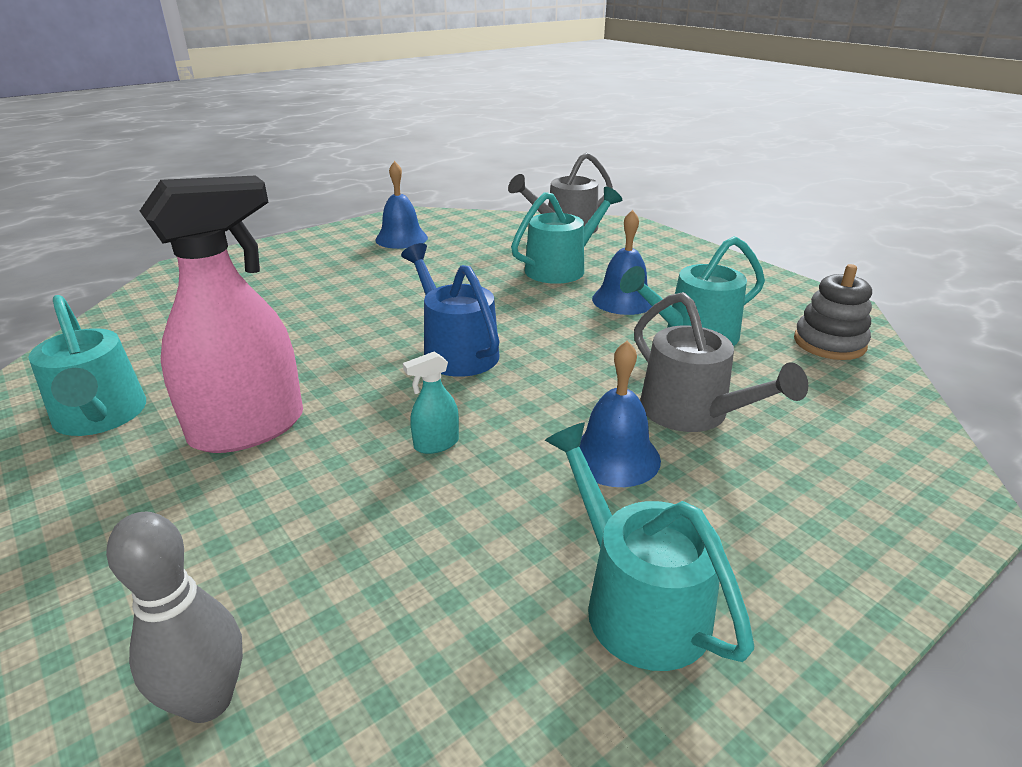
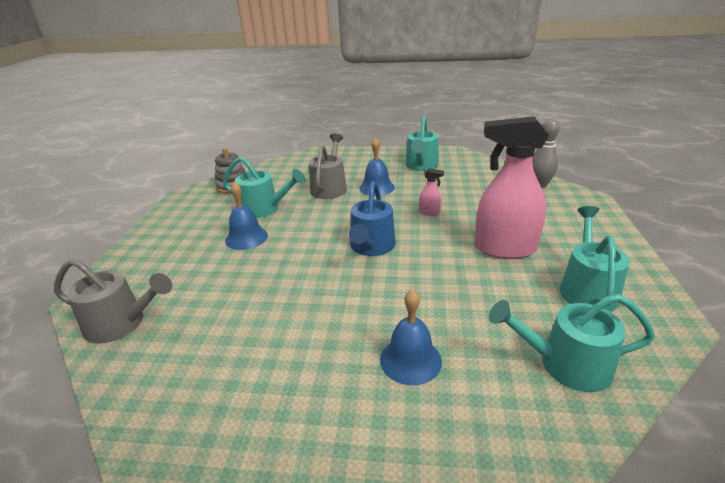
camera: 135 degrees left, 0 degrees up
blue bell [375,161,428,249] -> blue bell moved to [380,289,442,385]
turquoise spray bottle [403,352,459,454] -> pink spray bottle [419,168,444,216]
turquoise watering can [511,187,622,284] -> turquoise watering can moved to [489,294,655,392]

